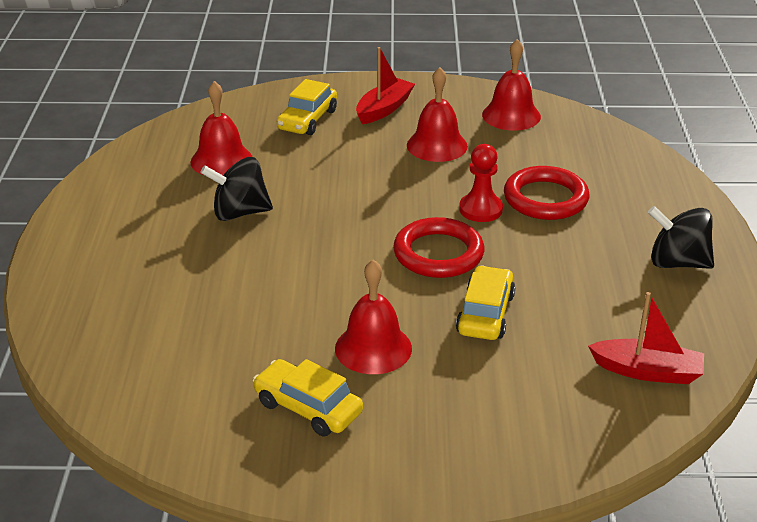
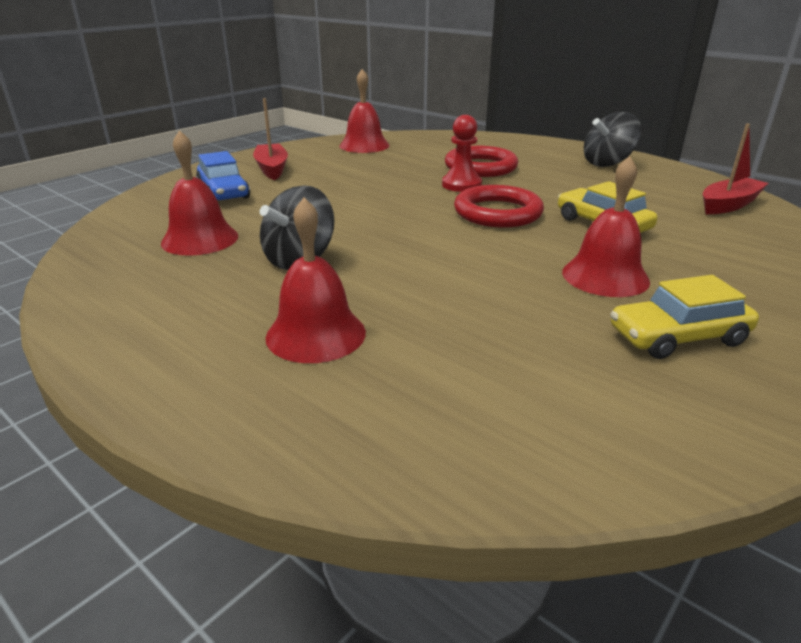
camera: 50 degrees left, 5 degrees down
yellow car [277,79,337,135] -> blue car [196,151,250,200]
red bell [407,67,468,162] -> red bell moved to [265,198,366,363]

